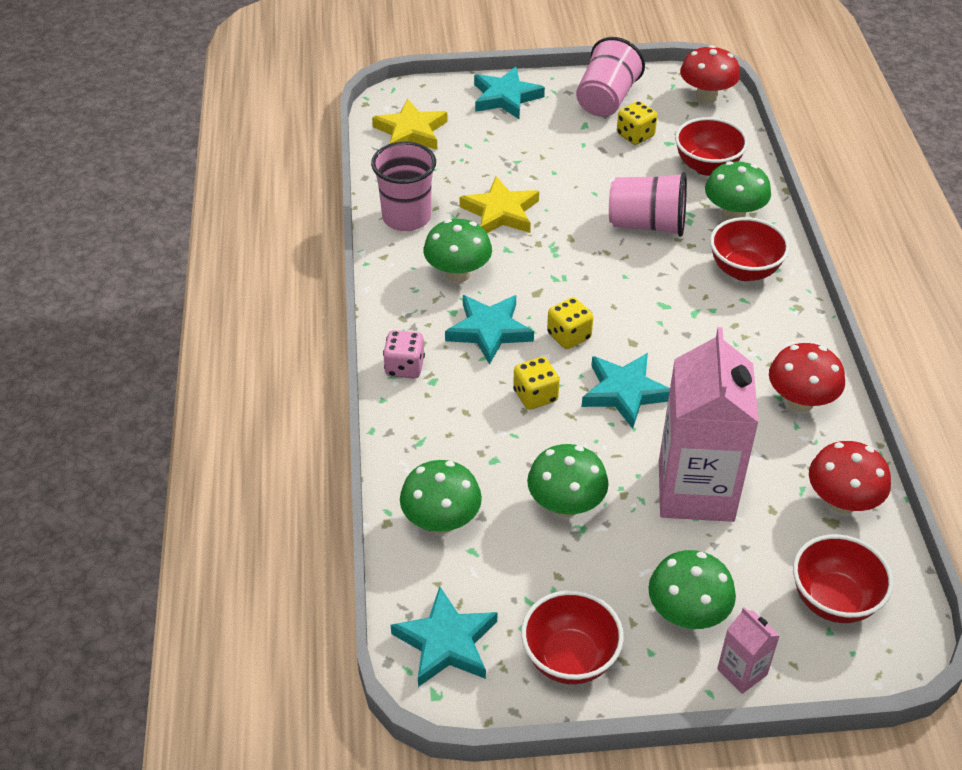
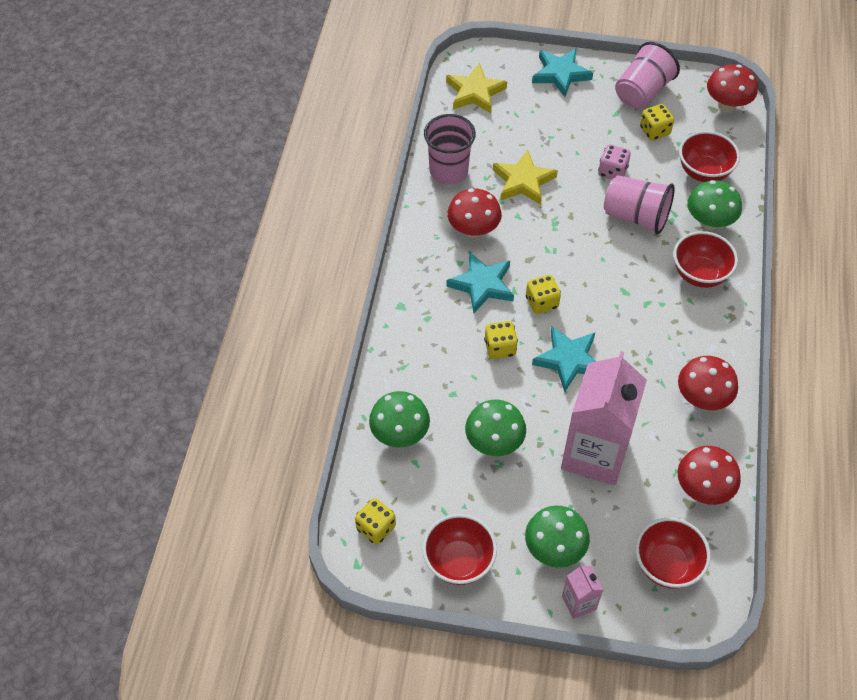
camera: 15 degrees right, 10 degrees up
pink dice [383,330,425,378] -> pink dice moved to [598,144,631,180]
turquoise star [391,586,497,687] -> yellow dice [355,498,396,545]
green mushroom [423,219,492,283] -> red mushroom [447,188,502,238]

